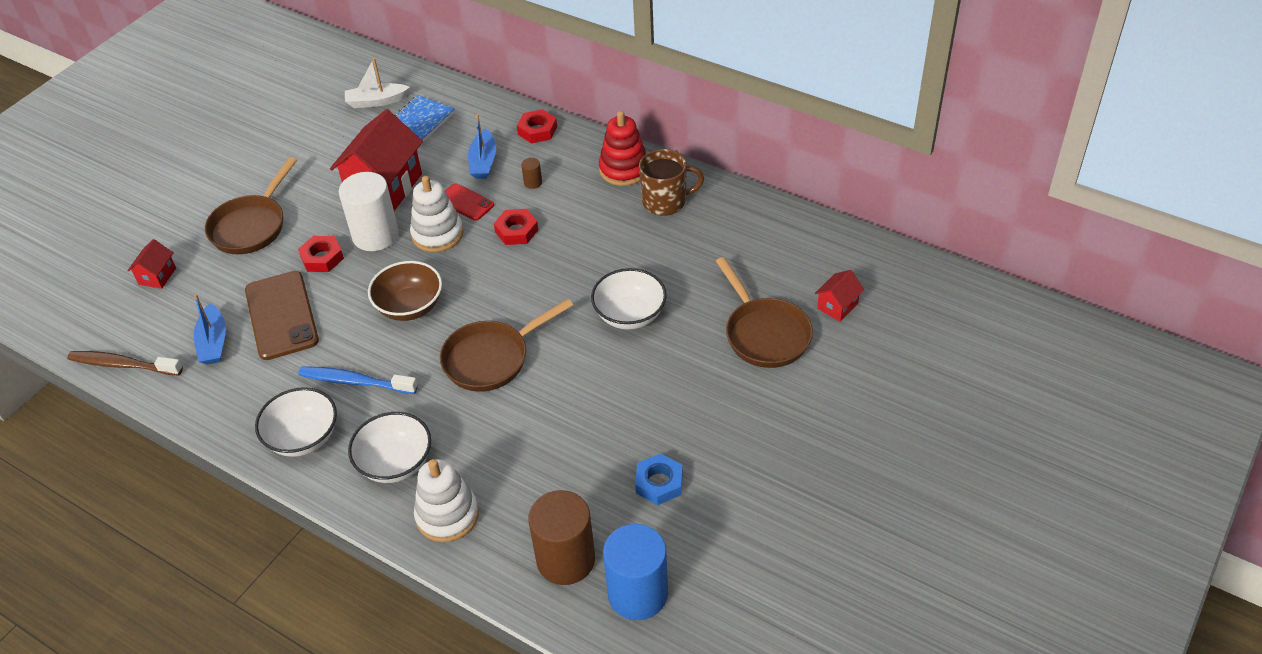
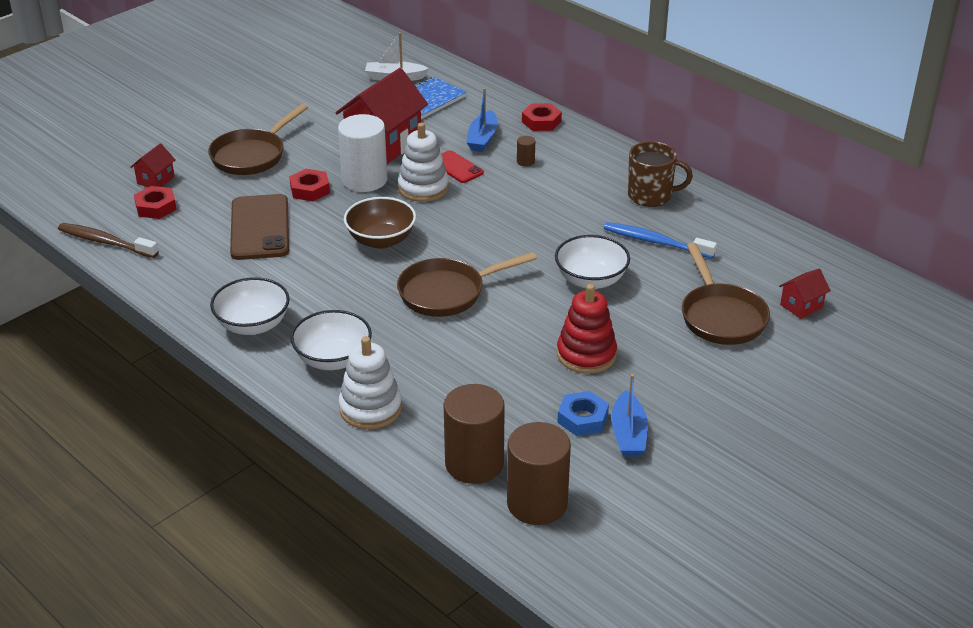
camera: 10 degrees right, 10 degrees down
blue boat [194,294,226,365] -> blue boat moved to [611,374,648,457]
blue toothbrush [298,366,418,394] -> blue toothbrush moved to [604,222,717,259]
red nut [494,209,538,245] -> red nut moved to [134,186,177,219]
red stacking toy [599,111,646,186] -> red stacking toy moved to [557,284,617,374]
blue cylinder [603,524,668,620] -> brown cylinder [507,422,571,525]

